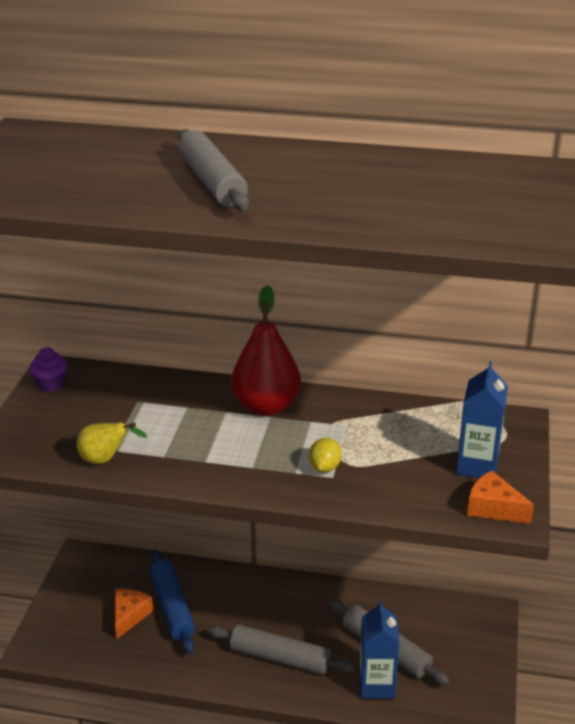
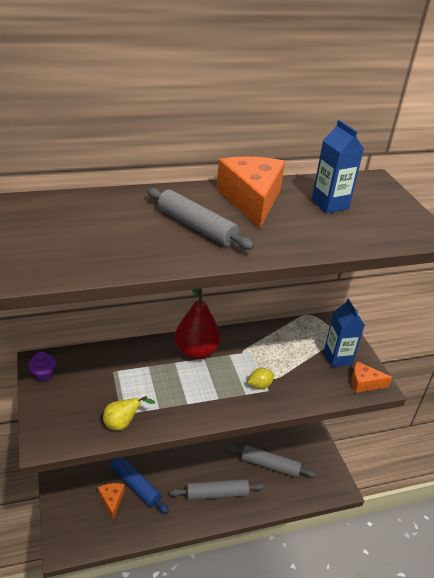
camera: 30 degrees left, 5 degrees up
yellow lemon [309,438,342,473] -> yellow lemon turned 75 degrees clockwise [248,368,274,389]
blue carton [359,600,400,699] -> blue carton moved to [311,120,364,214]
none -> orange cheese [216,157,285,229]

